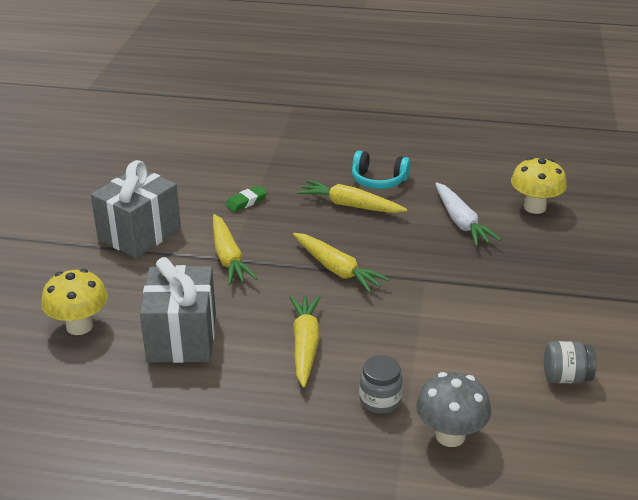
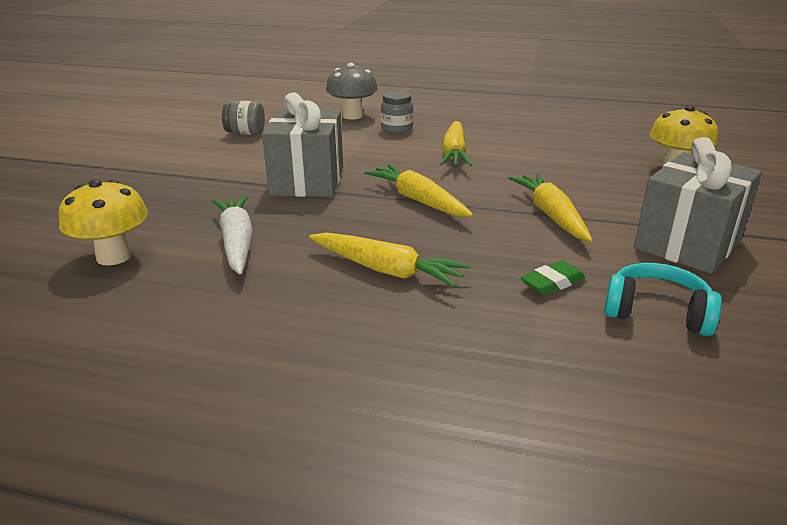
camera: 175 degrees left, 5 degrees down
grey gift [140,257,216,363] -> grey gift moved to [262,92,343,197]
turquoise headphones [352,151,411,189] -> turquoise headphones moved to [604,263,722,336]

